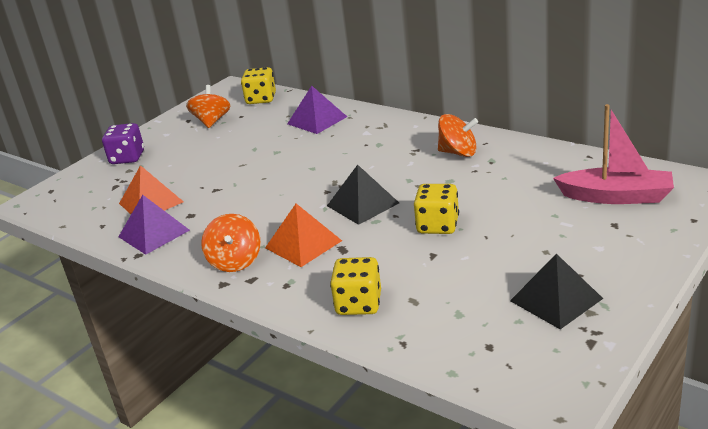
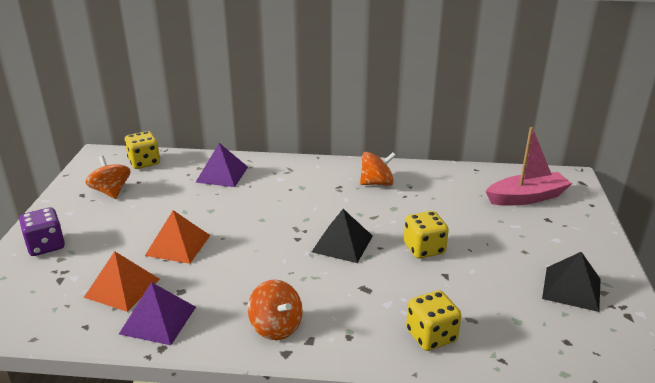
camera: 35 degrees left, 0 degrees up
orange pyramid [265,204,342,267] -> orange pyramid moved to [145,210,210,264]

